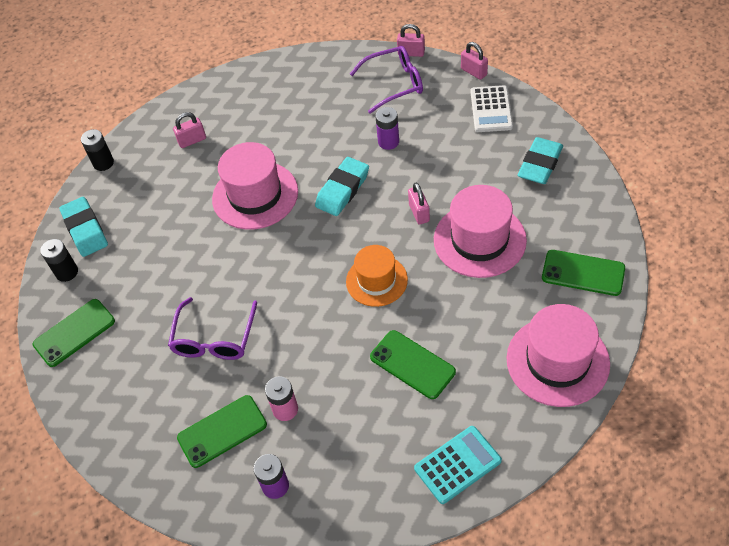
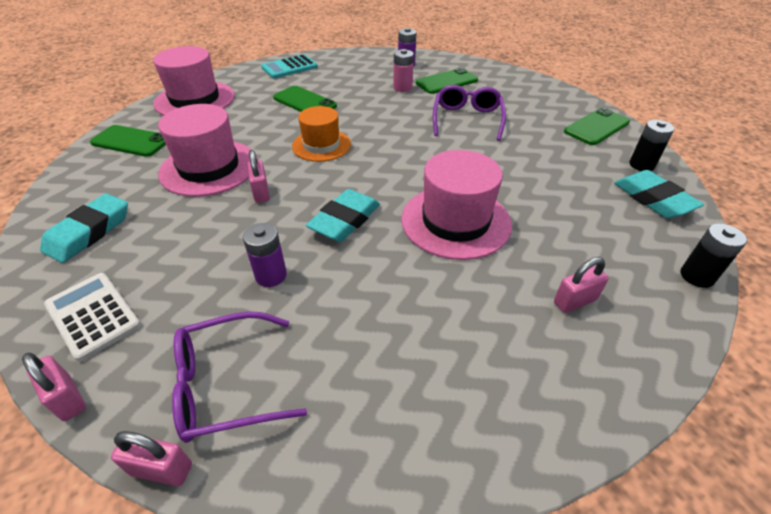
camera: 175 degrees right, 10 degrees down
white calculator [471,85,513,132] -> white calculator turned 45 degrees counterclockwise [44,273,141,362]

